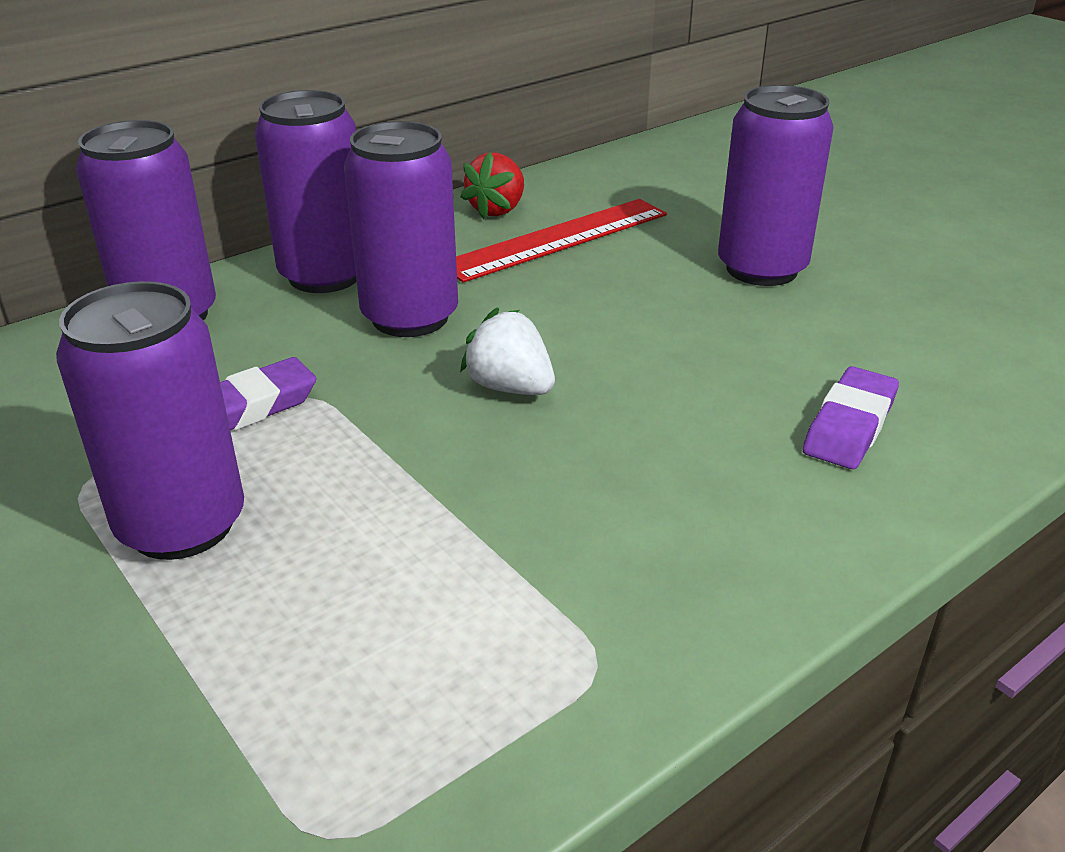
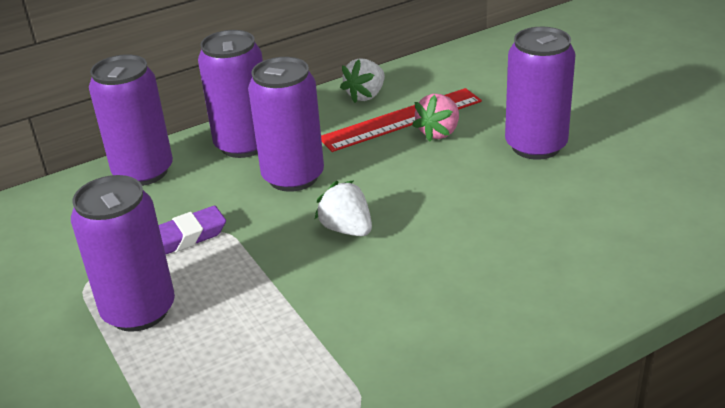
camera: 10 degrees right, 0 degrees up
red strawberry [460,151,524,219] -> white strawberry [340,58,385,103]
purple eraser [803,366,899,469] -> none
none -> pink strawberry [412,94,459,142]

